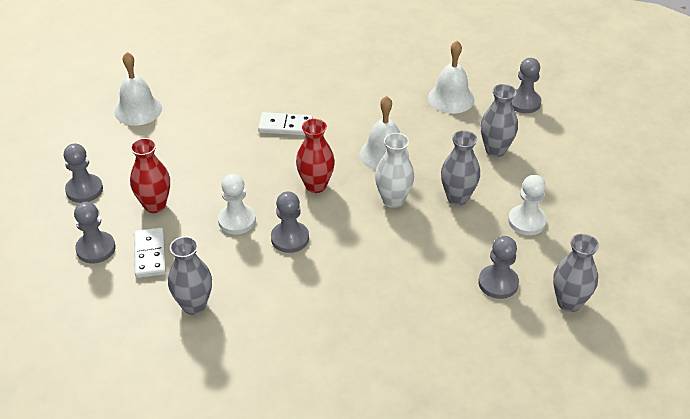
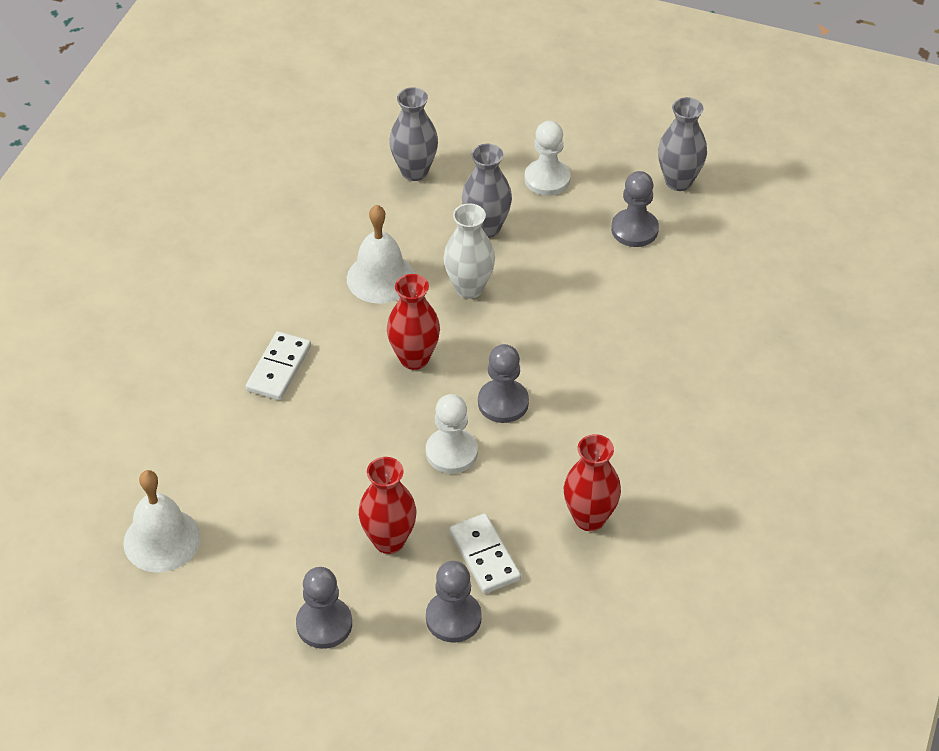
camera: 75 degrees left, 5 degrees up
white domino [134,227,166,278] -> white domino turned 60 degrees clockwise [449,514,521,594]
grey vase [168,236,212,315] -> red vase [564,434,621,531]
white bell [428,41,475,114] -> none
grey pawn [512,58,541,113] -> none

